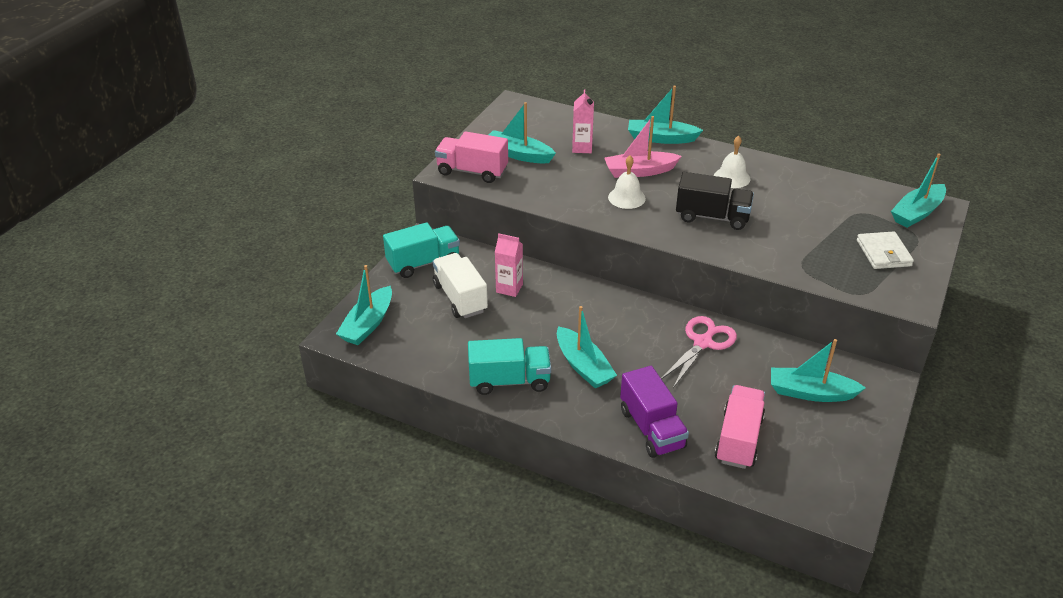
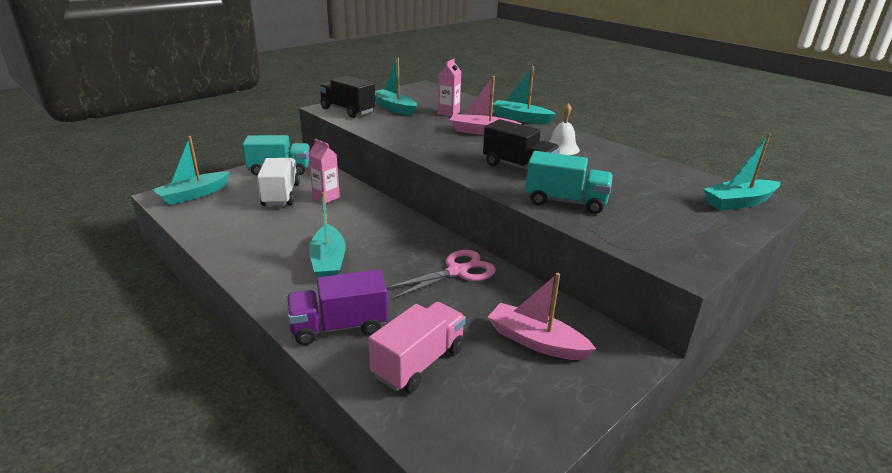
camera: 20 degrees right, 10 degrees down
pink truck [435,132,508,183] -> black truck [319,76,376,118]
turquoise truck [468,338,551,395] -> turquoise truck moved to [525,151,613,214]
white bell [608,156,646,209] -> none
purple truck [620,366,689,458] -> purple truck turned 75 degrees clockwise [287,270,388,345]
turquoise boat [771,339,866,402] -> pink boat [488,273,596,360]
white wallet [857,231,914,269] -> none

